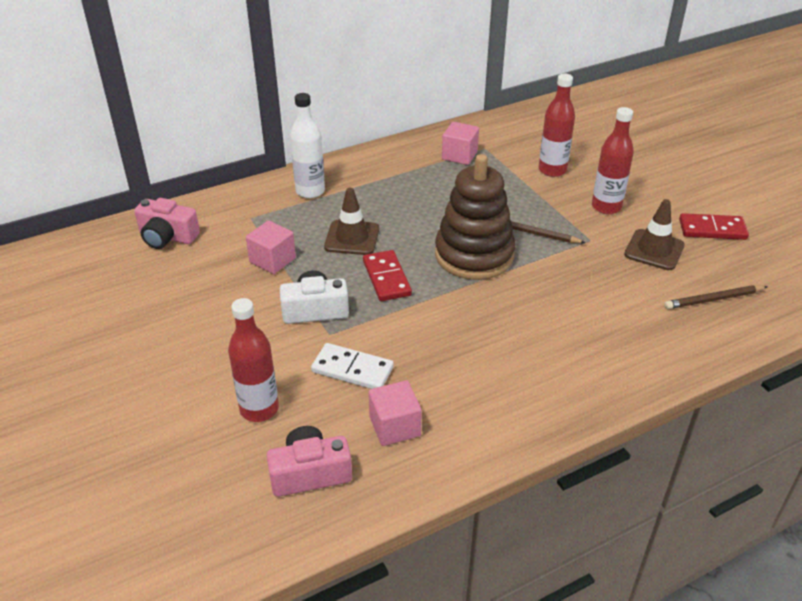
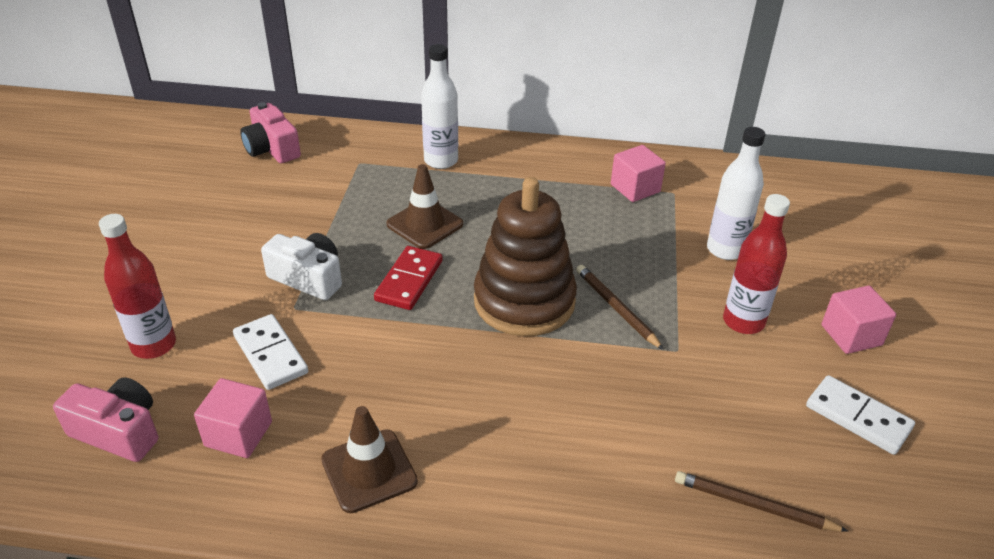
camera: 35 degrees right, 0 degrees up
pink cube [246,221,296,274] -> pink cube moved to [821,286,896,354]
red bottle [539,74,575,177] -> white bottle [707,127,765,260]
brown traffic cone [624,199,685,270] -> brown traffic cone moved to [321,406,418,513]
red domino [679,213,749,240] -> white domino [806,375,915,455]

